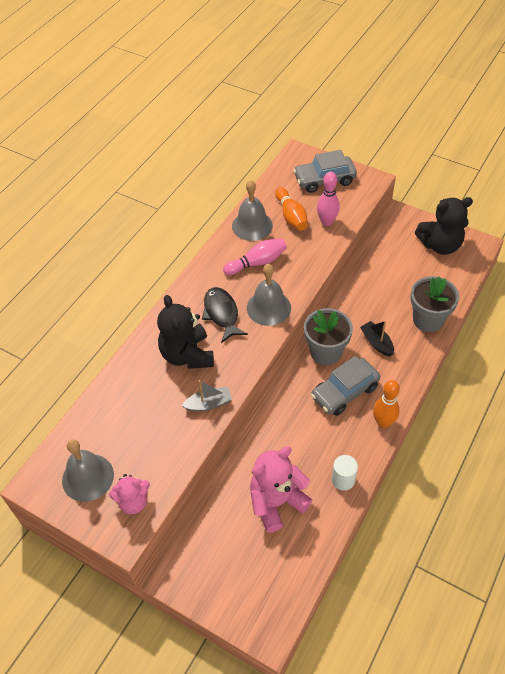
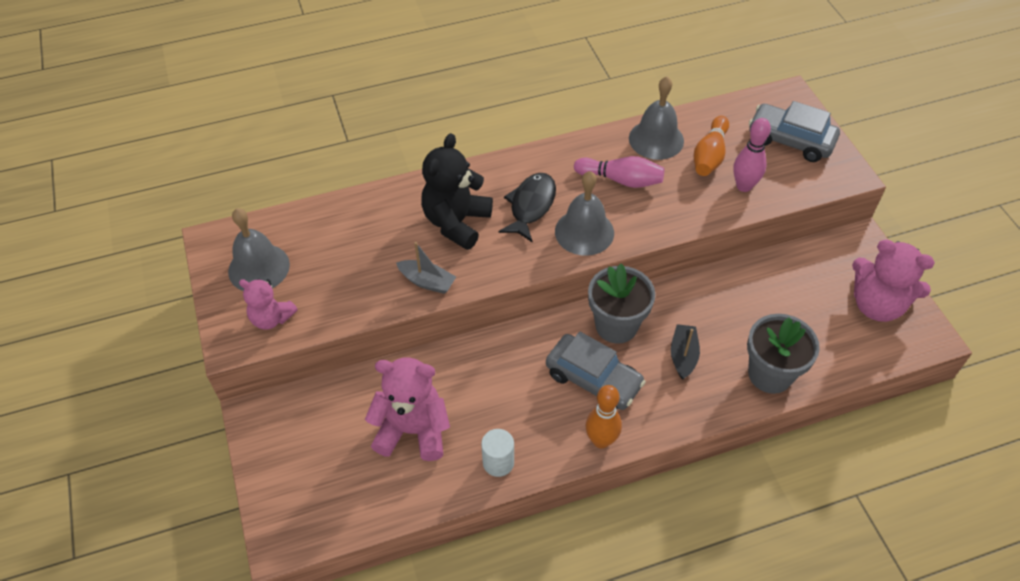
camera: 40 degrees right, 0 degrees up
grey car [311,356,380,416] -> grey car turned 150 degrees counterclockwise [546,331,646,410]
black teddy bear [415,197,473,255] -> pink teddy bear [852,239,935,322]

